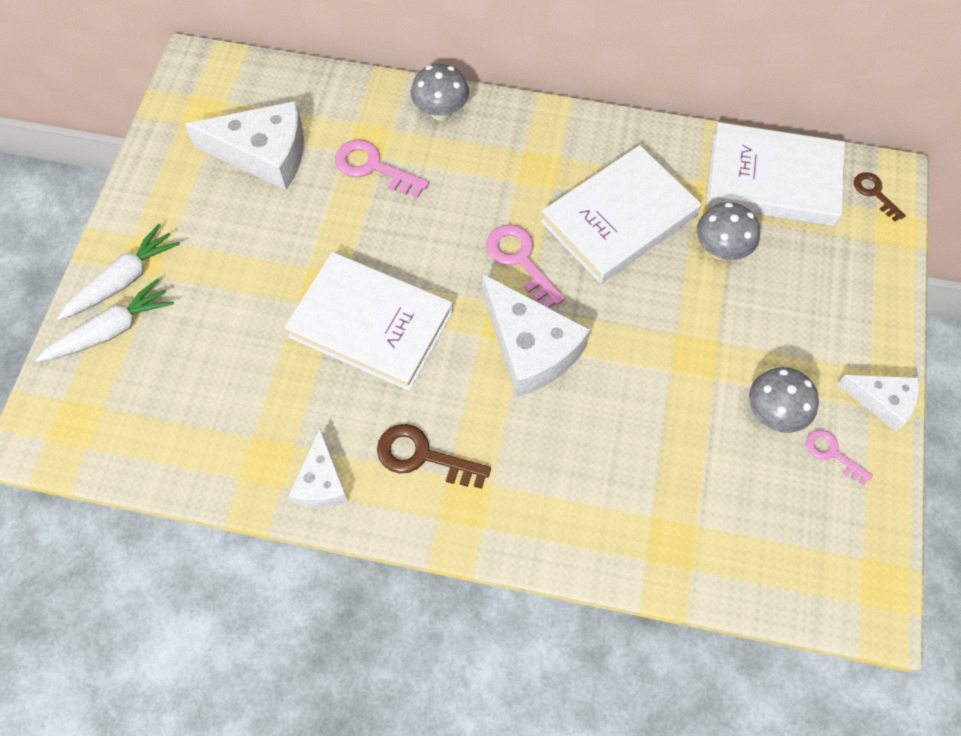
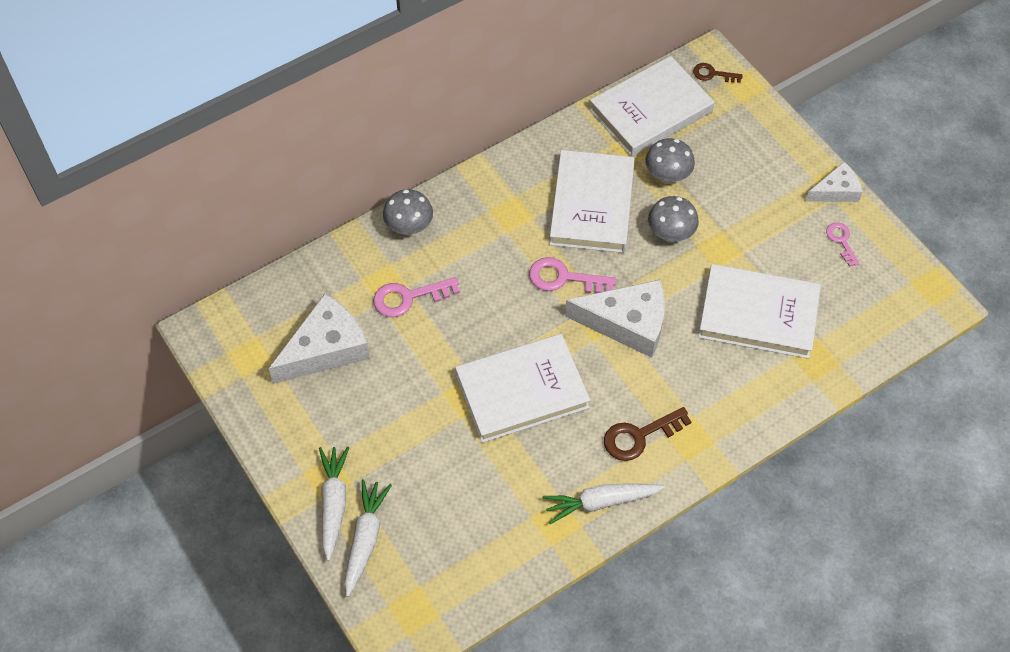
camera: 45 degrees left, 5 degrees down
white cheese [289,429,349,507] -> white carrot [543,483,665,524]
grey mushroom [749,367,819,433] -> grey mushroom moved to [648,196,699,242]
pink key [806,430,873,486] -> pink key turned 75 degrees clockwise [826,222,859,267]
none -> white book [698,264,821,359]

